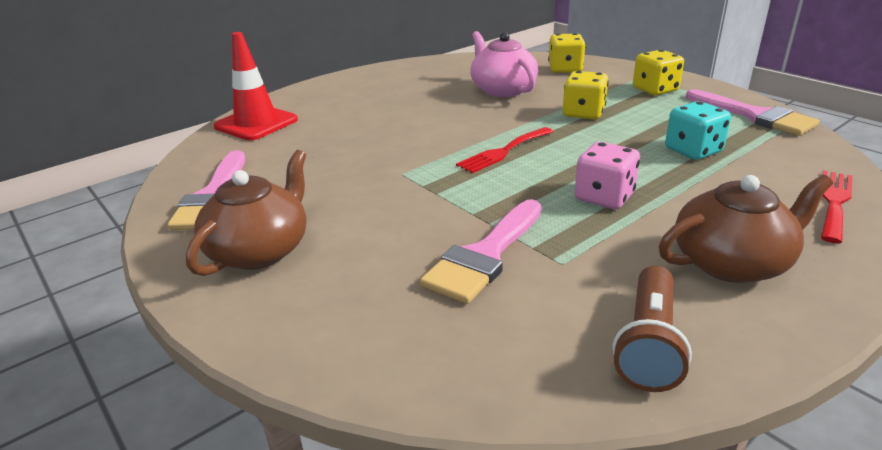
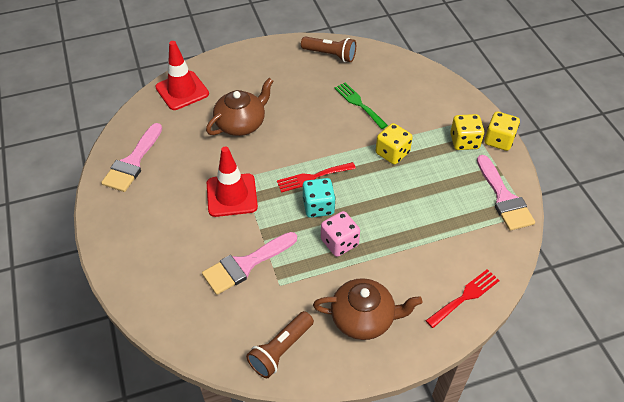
camera: 20 degrees right, 20 degrees up
brown teapot [186,150,307,276] -> brown teapot moved to [206,78,273,136]
pink teapot [470,31,538,97] -> green fork [334,82,388,129]
yellow dice [548,33,586,73] -> yellow dice moved to [484,112,520,151]
turquoise dice [665,101,731,160] -> turquoise dice moved to [303,178,336,218]
none -> red traffic cone [207,147,258,217]
none -> brown flashlight [301,37,356,62]

